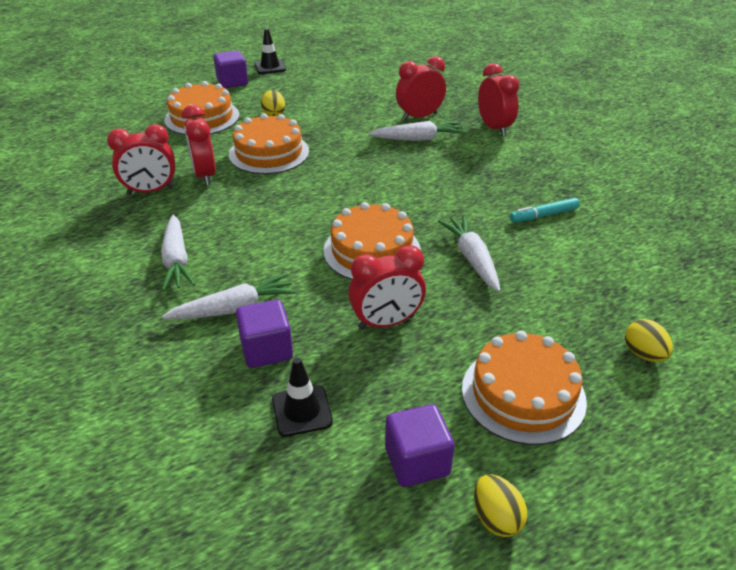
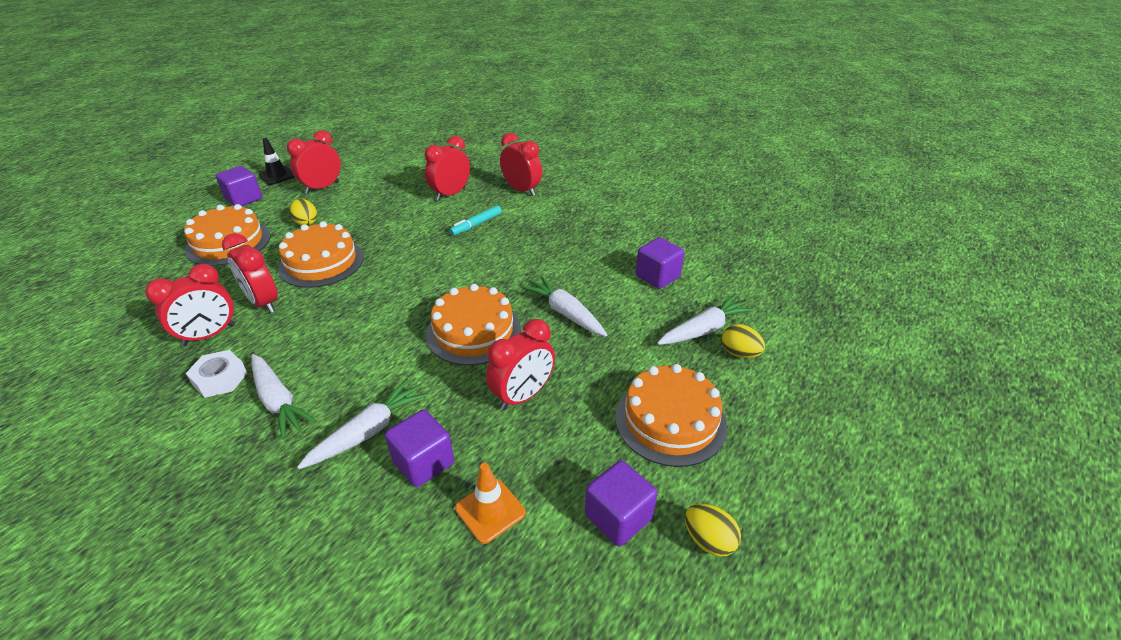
camera: 25 degrees left, 0 degrees up
black traffic cone [272,357,333,437] -> orange traffic cone [455,463,526,544]
white carrot [369,121,465,141] -> white carrot moved to [657,295,754,345]
turquoise marker [510,198,579,222] -> turquoise marker moved to [449,205,502,236]
none -> white nut [186,350,247,398]
none -> red clock [287,130,341,194]
none -> purple cube [636,237,684,289]

